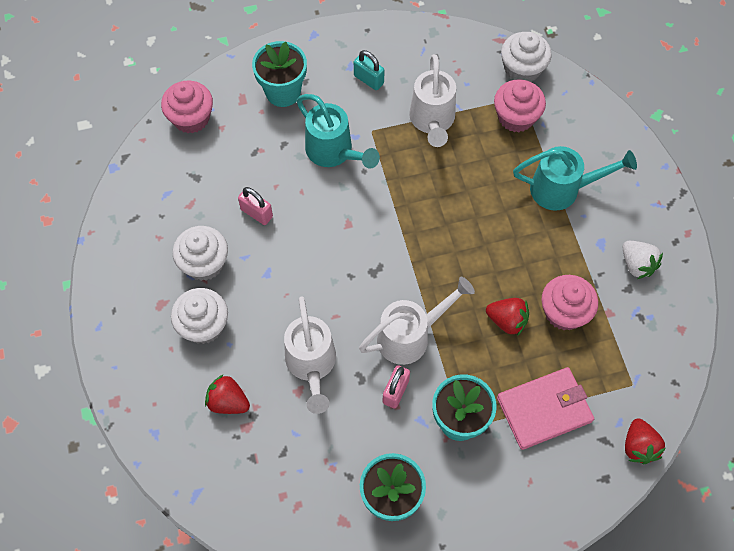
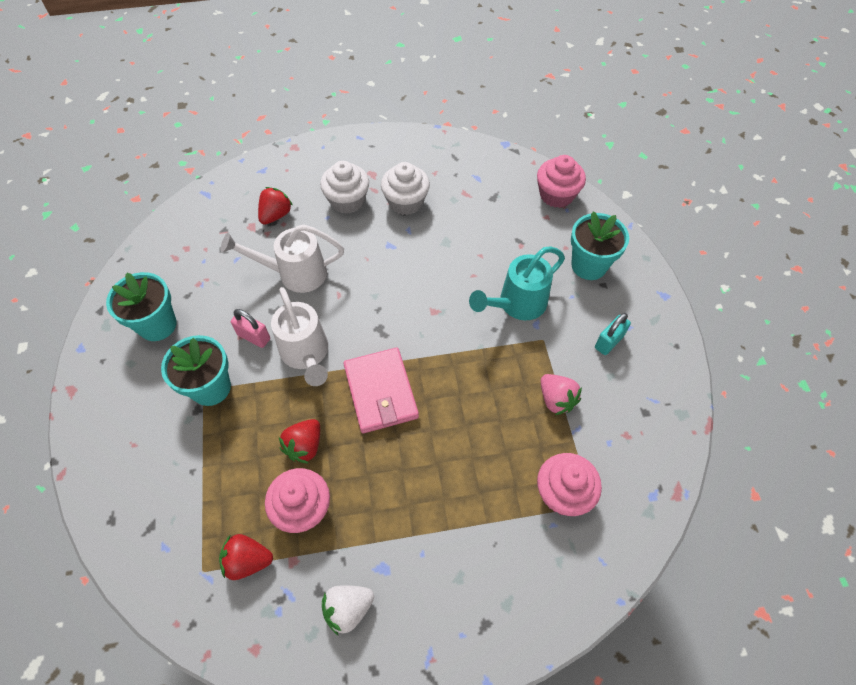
camera: 95 degrees right, 5 degrees down
pink padlock [238,187,273,225] -> none
white watering can [409,54,456,147] -> pink strawberry [541,374,582,415]
pink wallet [497,367,594,450] -> pink wallet moved to [343,348,419,433]
white cupcake [501,32,552,82] -> none
turquoise watering can [513,146,637,211] -> none
red strawberry [625,418,666,464] -> red strawberry moved to [219,534,273,580]

